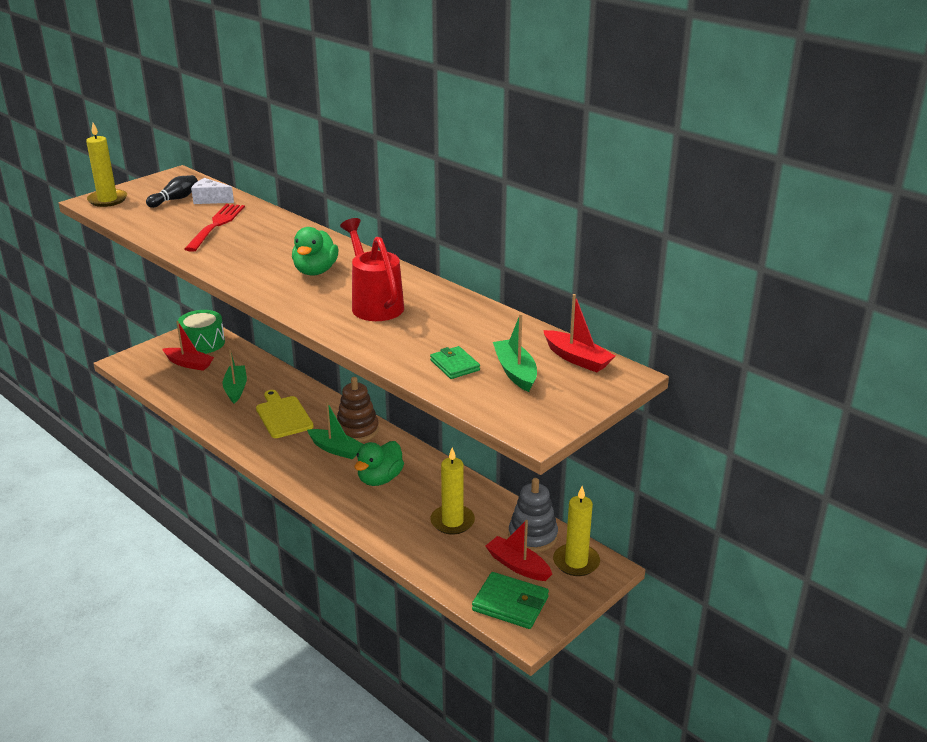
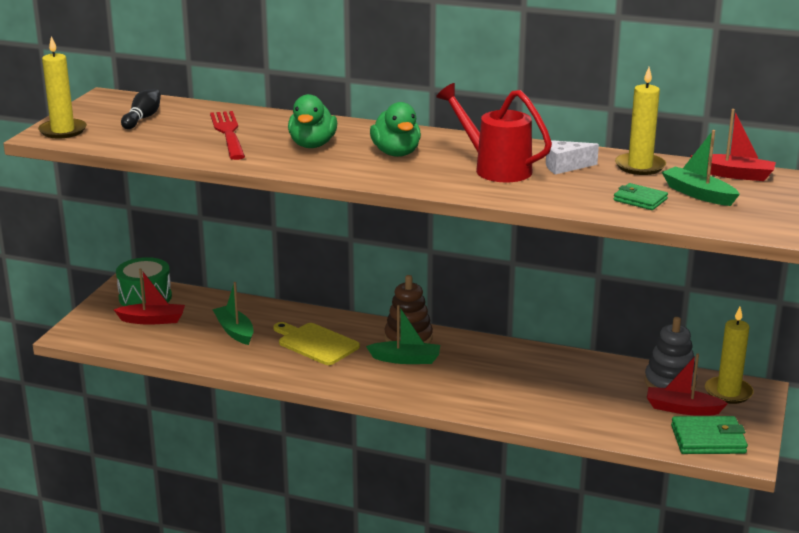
camera: 25 degrees left, 5 degrees down
white cheese [191,178,234,204] -> white cheese moved to [546,140,599,175]
green duck [355,441,404,486] -> green duck moved to [288,94,337,148]
yellow candle [430,447,475,534] -> yellow candle moved to [615,67,666,175]

